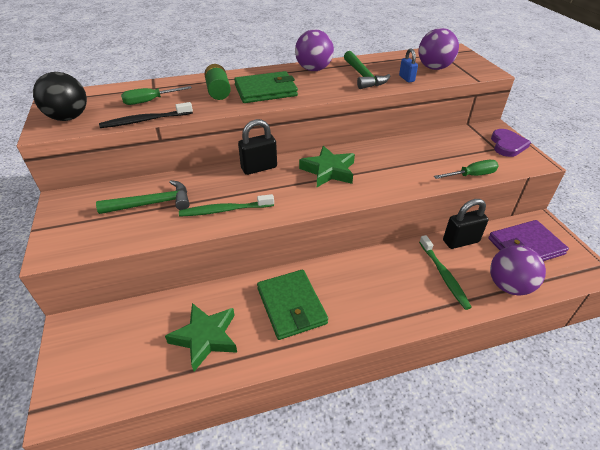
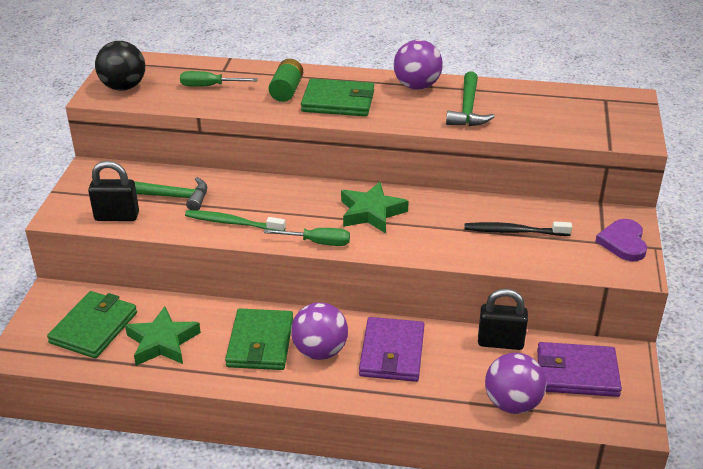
camera: 25 degrees right, 5 degrees down
black toothbrush [99,102,193,128] -> black toothbrush moved to [465,221,572,236]
black padlock [238,119,277,175] -> black padlock moved to [88,161,139,221]
blue padlock [399,49,418,82] -> none
purple ball [419,28,459,70] -> purple ball moved to [291,302,348,360]
green toothbrush [419,235,472,310] -> none
green screwdriver [434,160,499,179] -> green screwdriver moved to [264,228,350,246]
purple heart [491,129,531,157] -> purple heart turned 150 degrees clockwise [595,219,647,261]
none -> green wallet [47,291,137,359]
none -> purple wallet [359,317,424,382]

